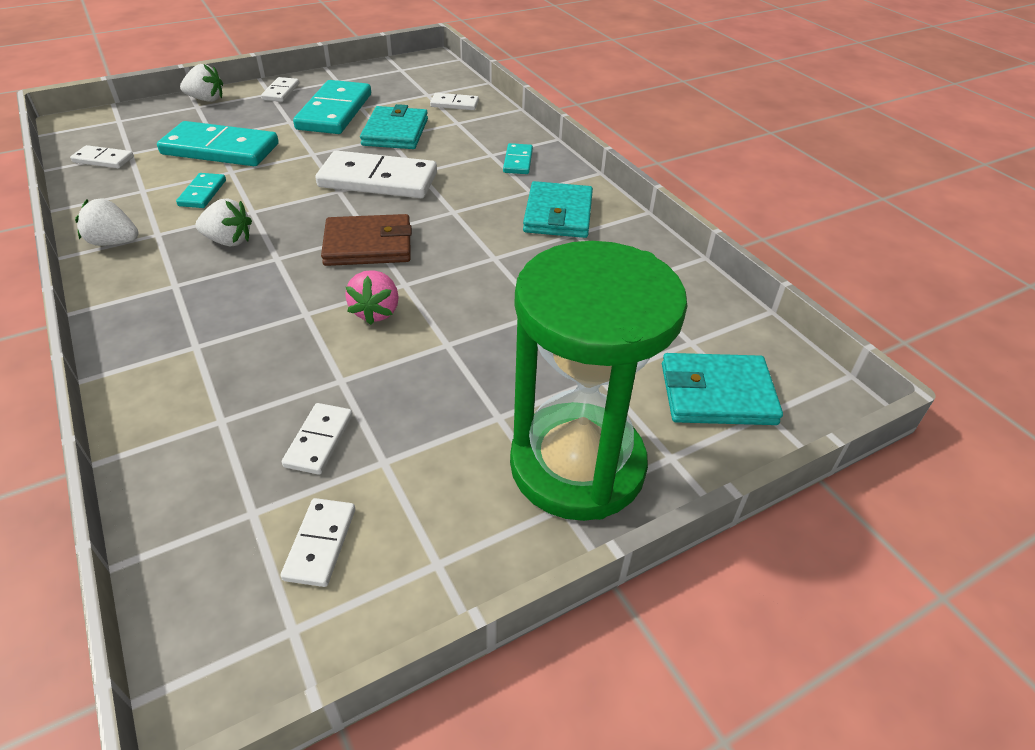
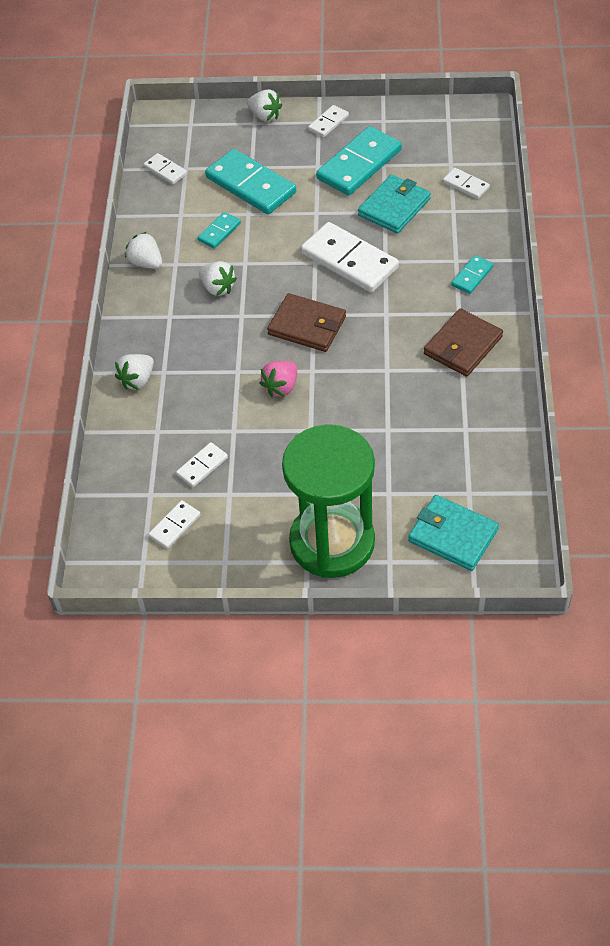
camera: 35 degrees right, 10 degrees up
turquoise wallet [523,181,593,238] -> brown wallet [424,308,503,377]
none -> white strawberry [115,354,154,390]

